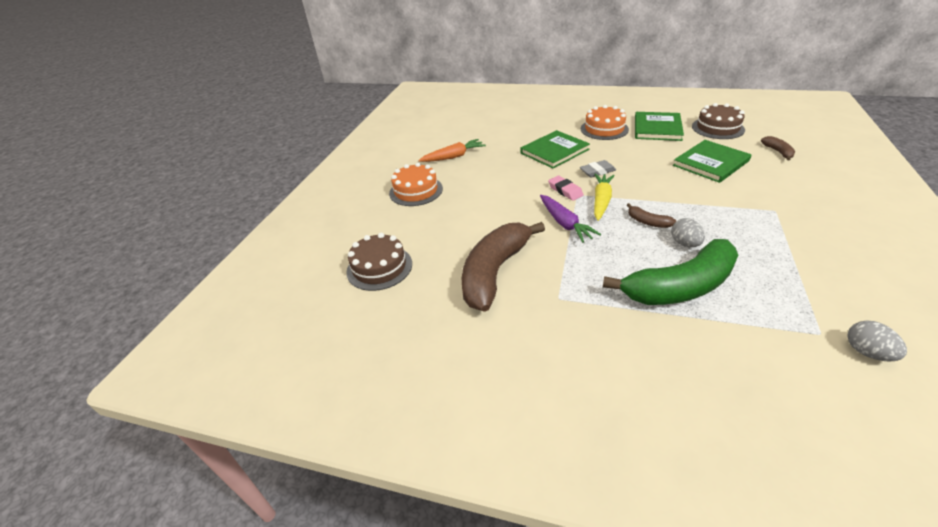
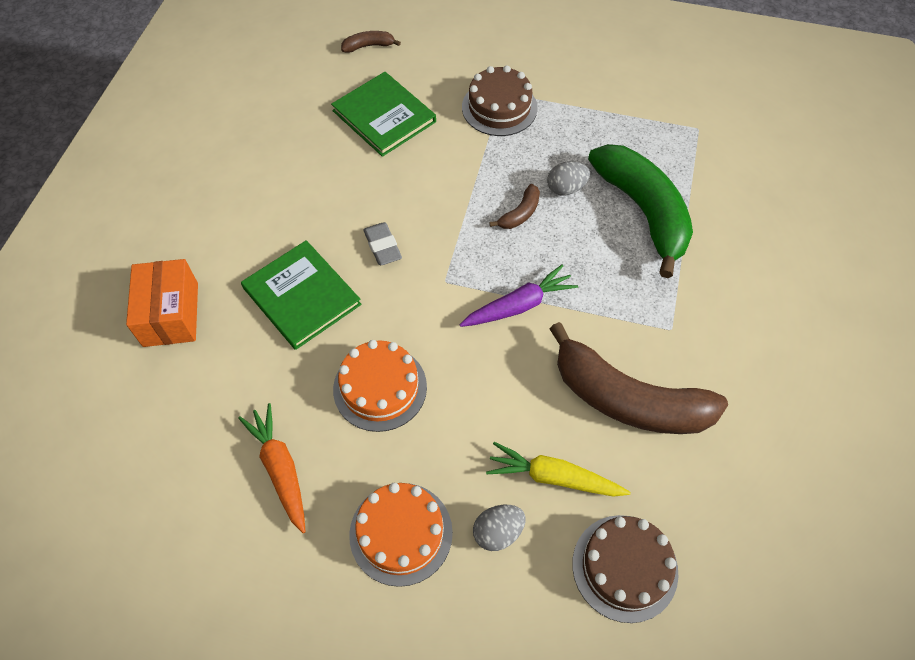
camera: 95 degrees left, 20 degrees up
pink eraser [548,176,583,201] -> none
orange cake [581,105,629,140] -> orange cake moved to [333,340,427,432]
yellow carrot [594,173,615,221] -> yellow carrot moved to [486,442,631,497]
green book [635,112,684,141] -> none
brown cake [692,103,745,139] -> brown cake moved to [462,65,538,136]
grey egg [847,321,907,362] -> grey egg moved to [473,505,526,551]
none -> orange box [126,259,198,347]

